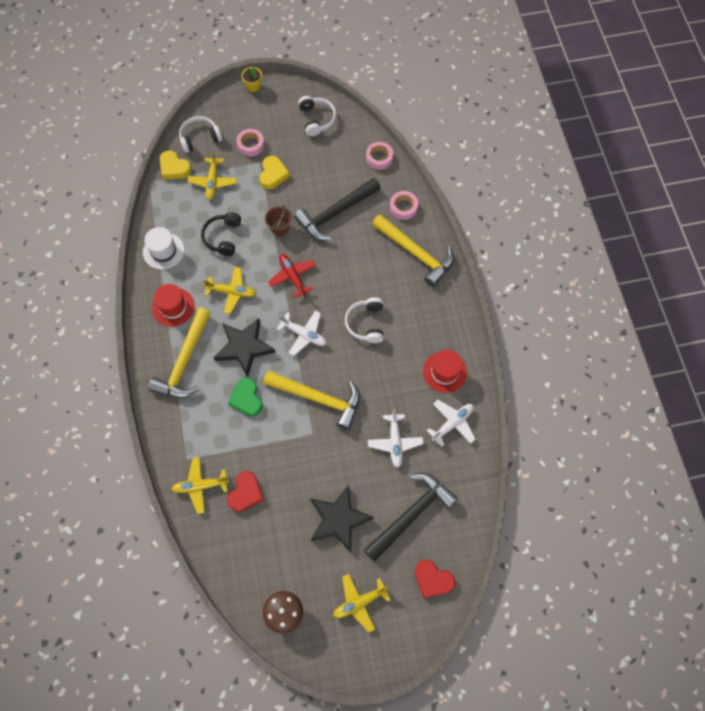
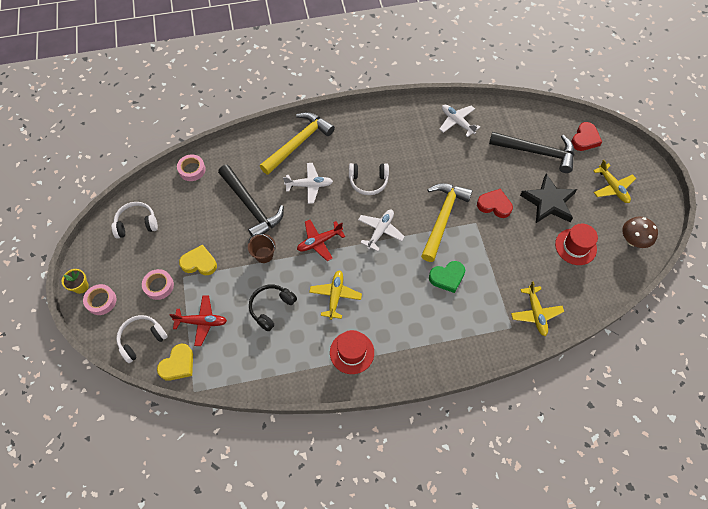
camera: 90 degrees left, 5 degrees down
white hat [143,227,184,270] -> none
yellow hammer [148,308,211,398] -> none
white headphones [179,116,222,153] -> white headphones turned 75 degrees clockwise [116,315,168,363]
yellow plane [187,151,237,200] -> red plane [170,295,227,346]
black headphones [201,212,241,256] -> black headphones turned 120 degrees clockwise [249,285,297,331]
black star [214,319,276,377] -> none
red heart [227,471,264,512] -> red heart moved to [477,189,513,218]
black hammer [364,473,458,562] -> black hammer turned 150 degrees clockwise [489,132,574,173]
white plane [368,409,424,468] -> white plane moved to [283,163,333,204]
pink tape [390,191,418,220] -> pink tape moved to [83,284,117,315]
red hat [423,350,467,393] -> red hat moved to [555,224,598,265]

